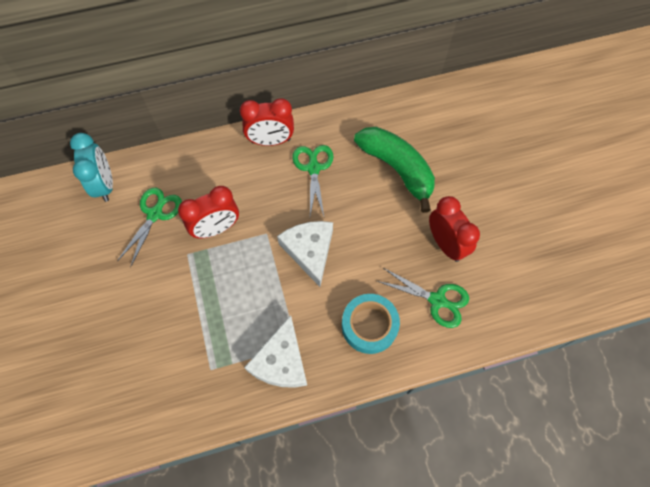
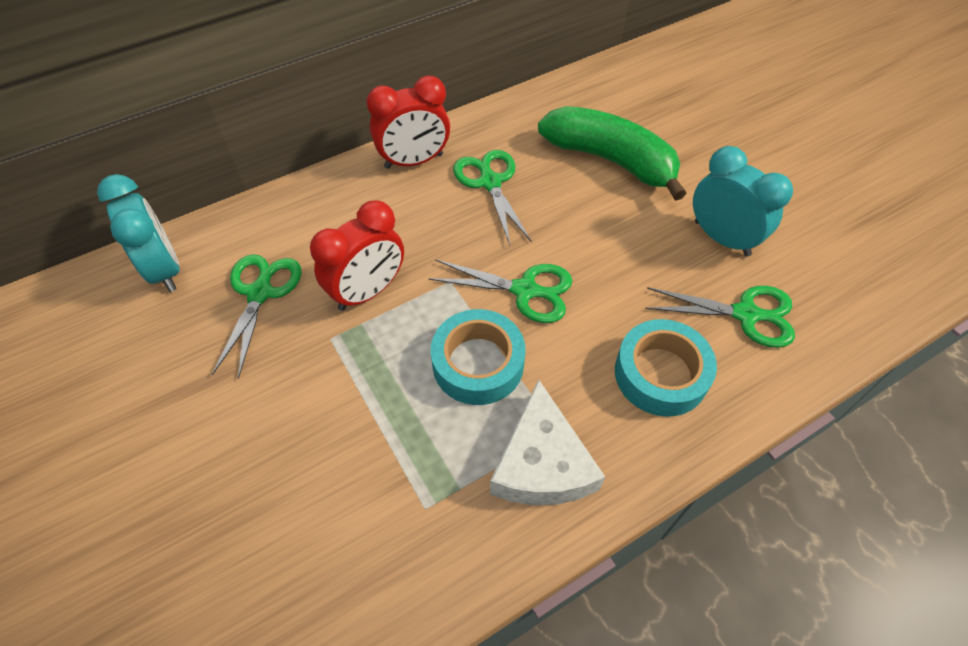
camera: 15 degrees left, 10 degrees down
white cheese [277,221,333,287] -> green scissors [428,259,572,323]
red clock [429,196,480,262] -> turquoise clock [693,146,793,257]
none -> turquoise tape [431,309,526,405]

